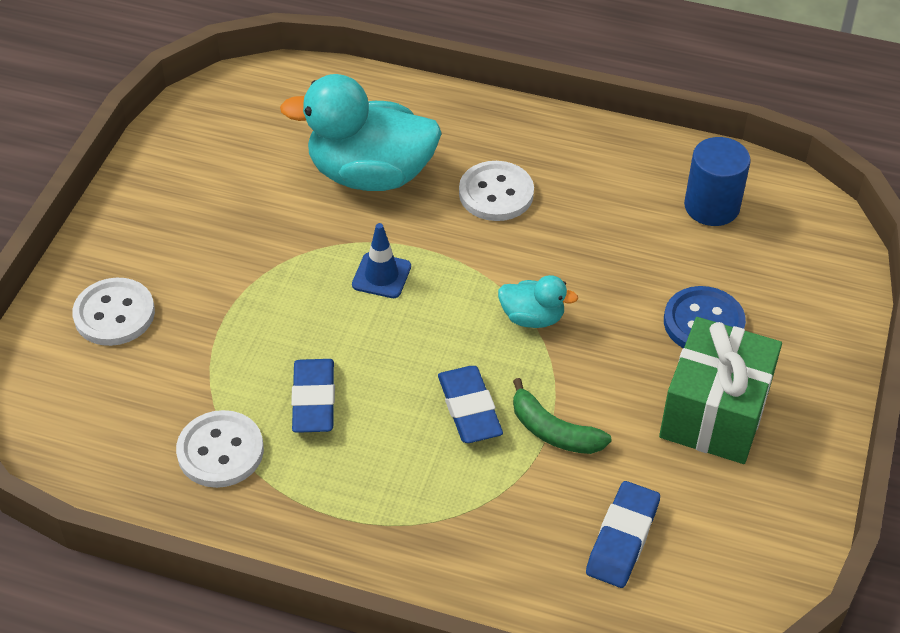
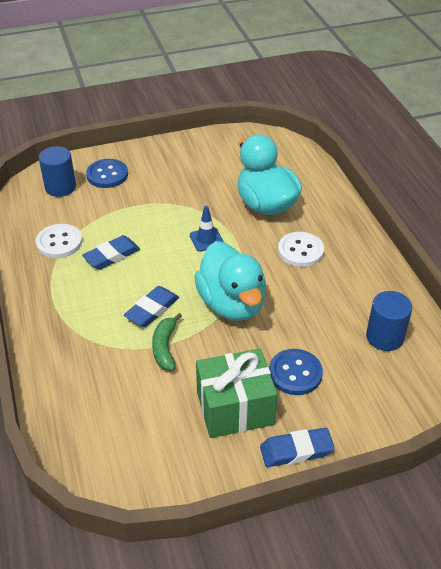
camera: 55 degrees right, 5 degrees down
white button [72,278,155,346] -> blue button [86,159,128,188]
turquoise duck [498,275,578,328] -> turquoise duck [194,241,266,321], size x2.12
blue eraser [586,481,660,588] -> blue eraser moved to [260,428,335,467]
none -> blue cylinder [39,146,76,197]

